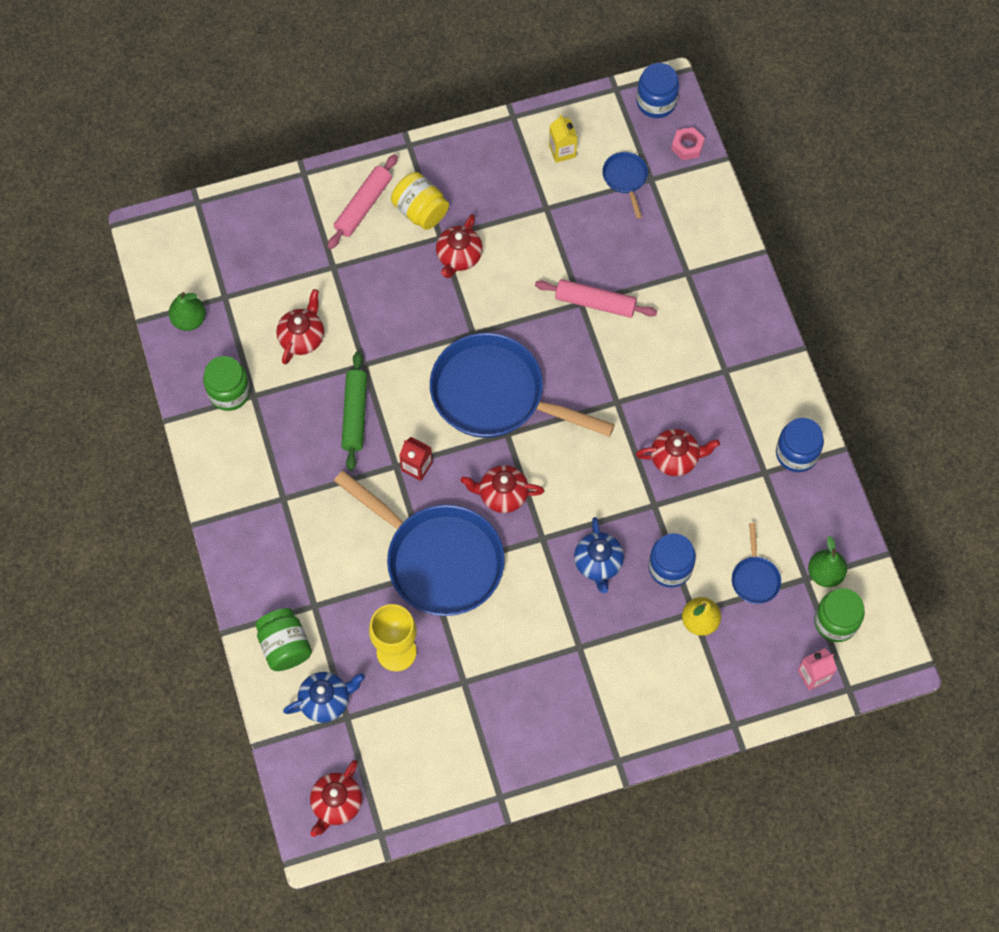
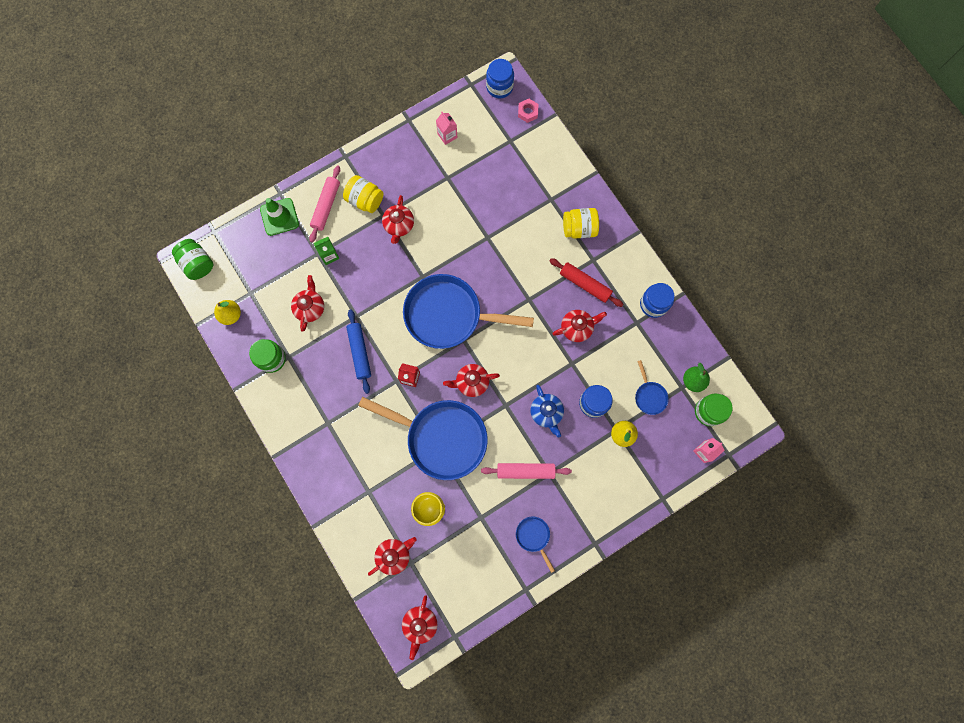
camera: 15 degrees left, 10 degrees up
green pear [169,292,206,331] -> yellow pear [214,300,241,325]
green jar [255,608,312,671] -> green jar moved to [172,239,213,280]
blue teapot [283,672,365,723] -> red teapot [368,537,417,576]
green rolling pin [341,351,367,471] -> blue rolling pin [346,309,371,394]
pink rolling pin [535,279,657,318] -> pink rolling pin moved to [481,463,572,479]
yellow carton [549,114,578,163] -> pink carton [436,112,457,145]
blue pan [602,152,648,218] -> blue pan moved to [516,517,555,573]
none -> green traffic cone [260,198,299,236]
none -> green carton [314,237,339,265]
none -> red rolling pin [549,258,624,307]
none -> yellow jar [563,208,599,239]

